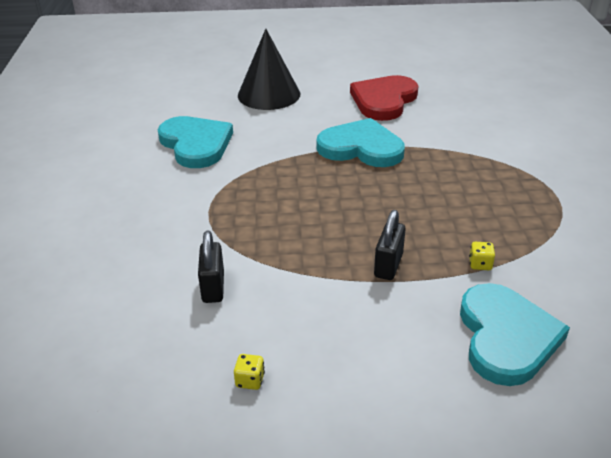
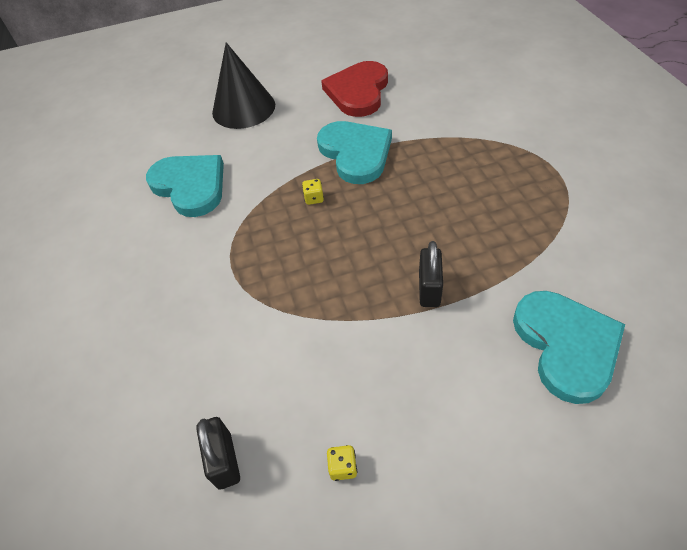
camera: 10 degrees left, 15 degrees up
black padlock [198,230,224,303] -> black padlock moved to [196,417,240,490]
turquoise heart [316,118,405,167] -> turquoise heart turned 60 degrees clockwise [317,121,392,184]
yellow dice [469,242,495,270] -> yellow dice moved to [302,179,324,205]

